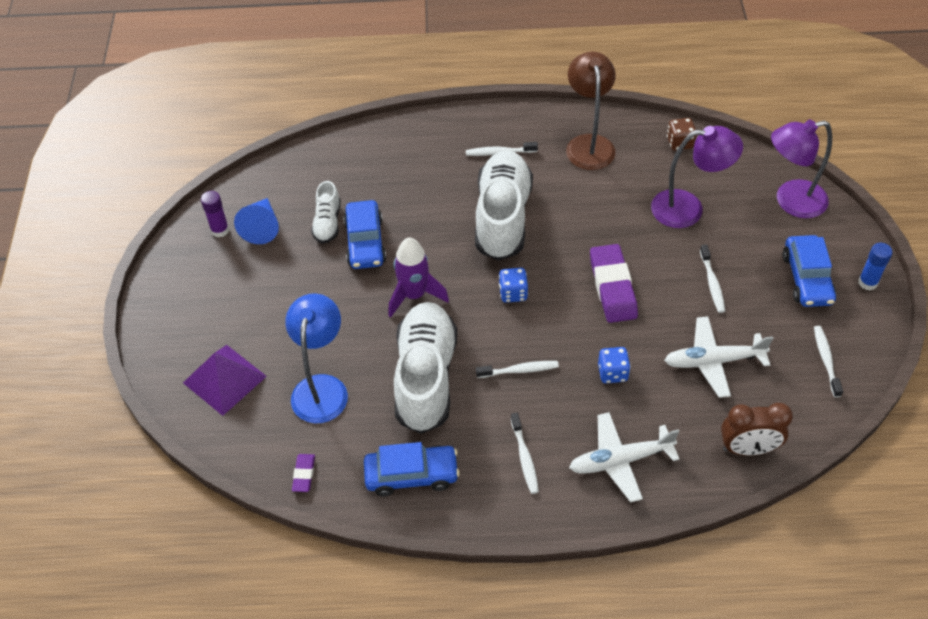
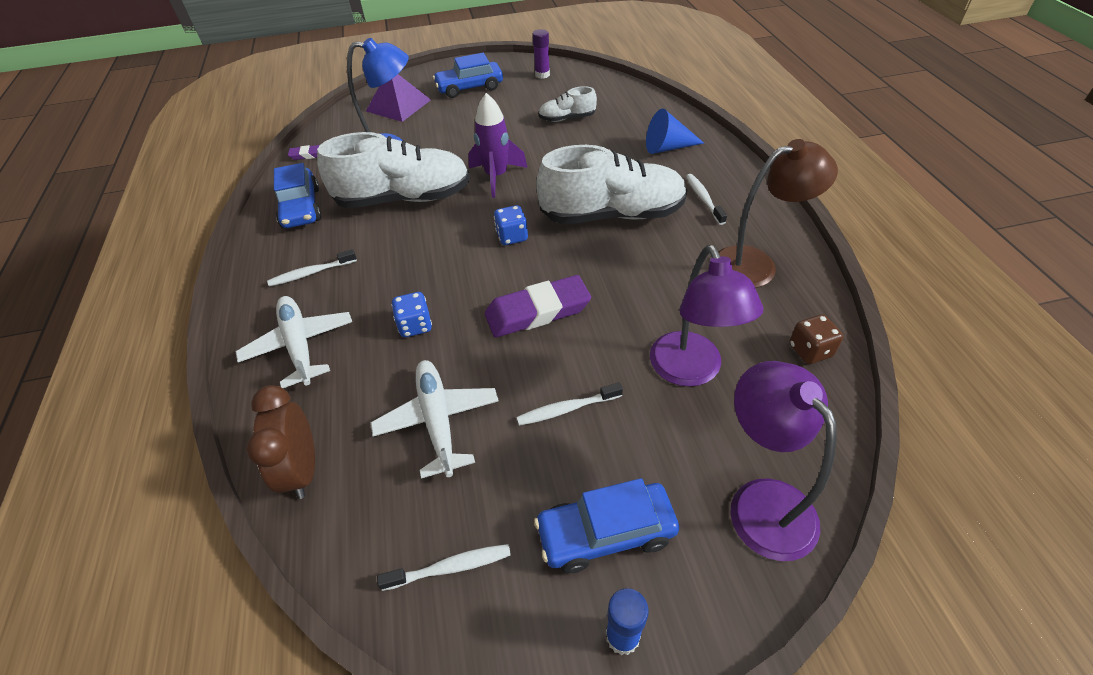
camera: 80 degrees right, 5 degrees down
blue cone [234,198,279,244] -> blue cone moved to [646,109,704,154]
blue car [343,200,386,269] -> blue car moved to [433,53,503,98]
white toothbrush [476,361,559,378] -> none

